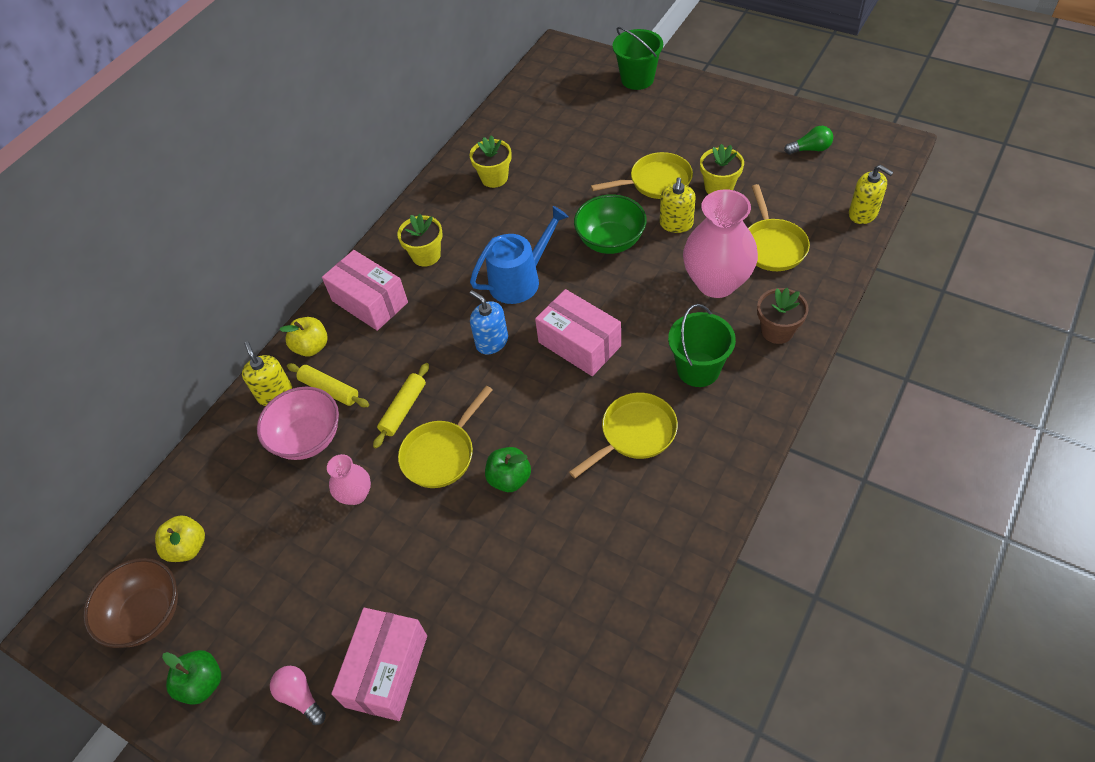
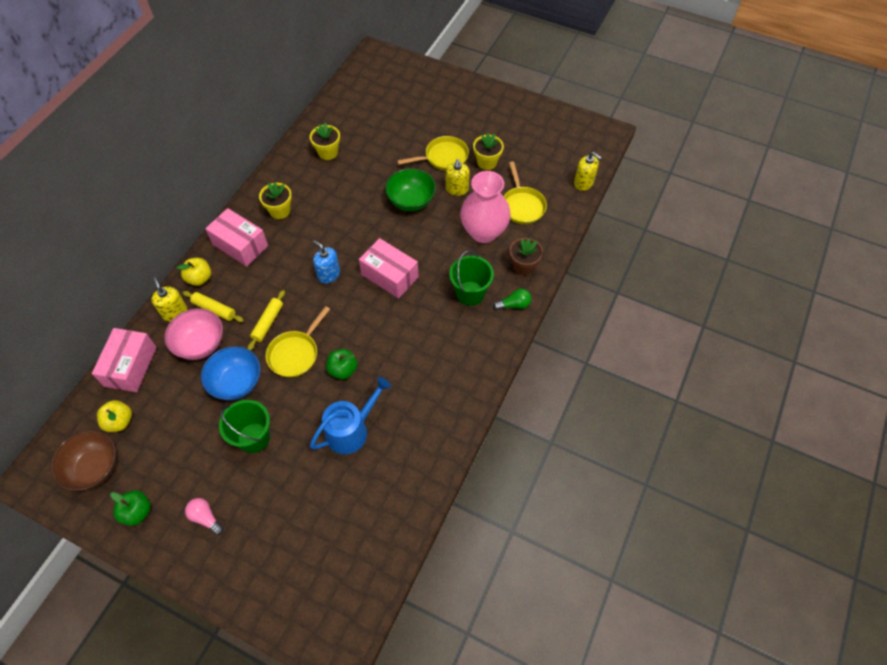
camera: 10 degrees left, 5 degrees up
pink vase [327,454,371,505] -> blue bowl [201,346,261,400]
pink box [331,608,427,721] -> pink box moved to [92,328,157,392]
blue watering can [470,206,568,304] -> blue watering can moved to [310,377,391,454]
yellow pan [569,392,678,478] -> none
green bucket [612,27,663,90] -> green bucket moved to [219,400,270,453]
green light bulb [784,126,833,154] -> green light bulb moved to [493,289,531,310]

